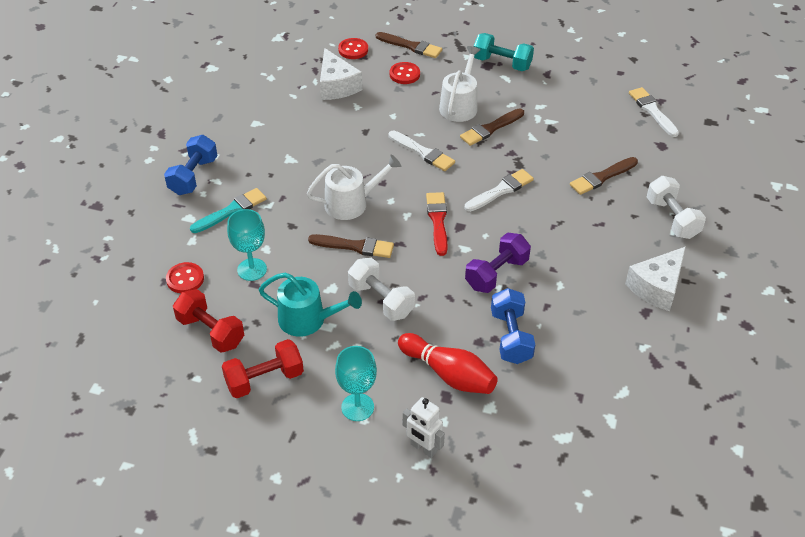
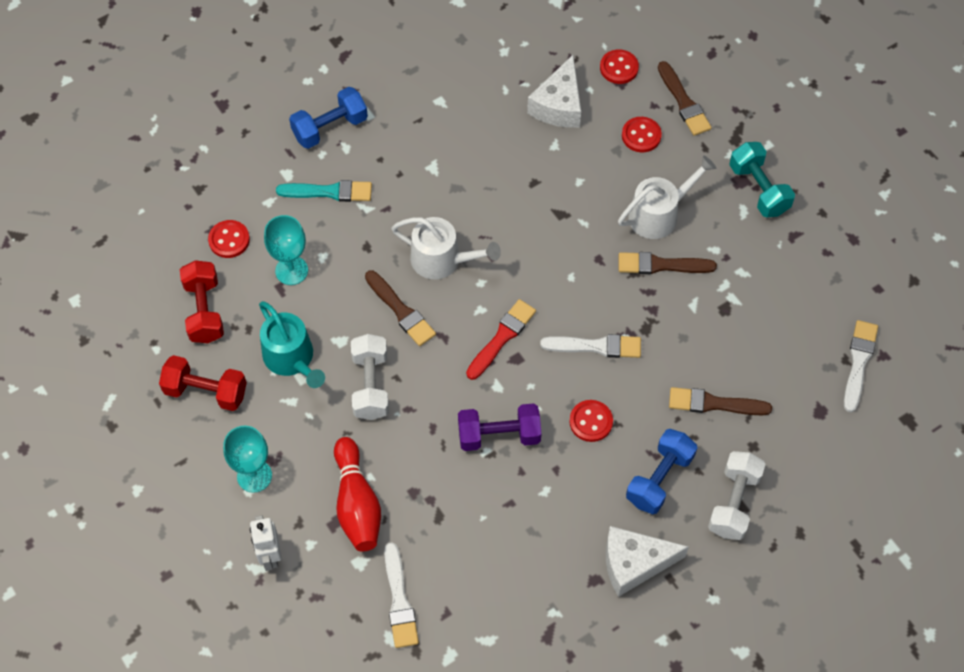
camera: 40 degrees right, 15 degrees up
white brush [389,130,455,171] -> white brush moved to [384,542,419,648]
blue dumbbell [491,288,535,364] -> blue dumbbell moved to [626,429,697,514]
none -> red button [569,400,613,442]

